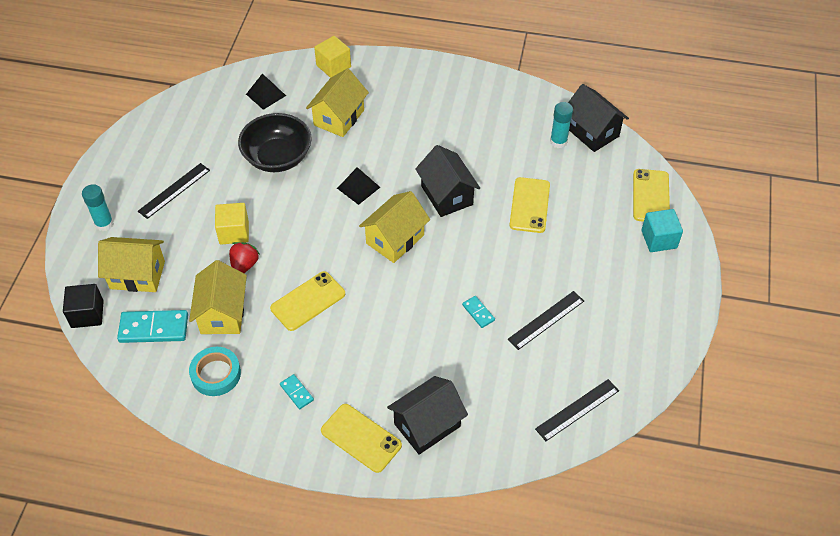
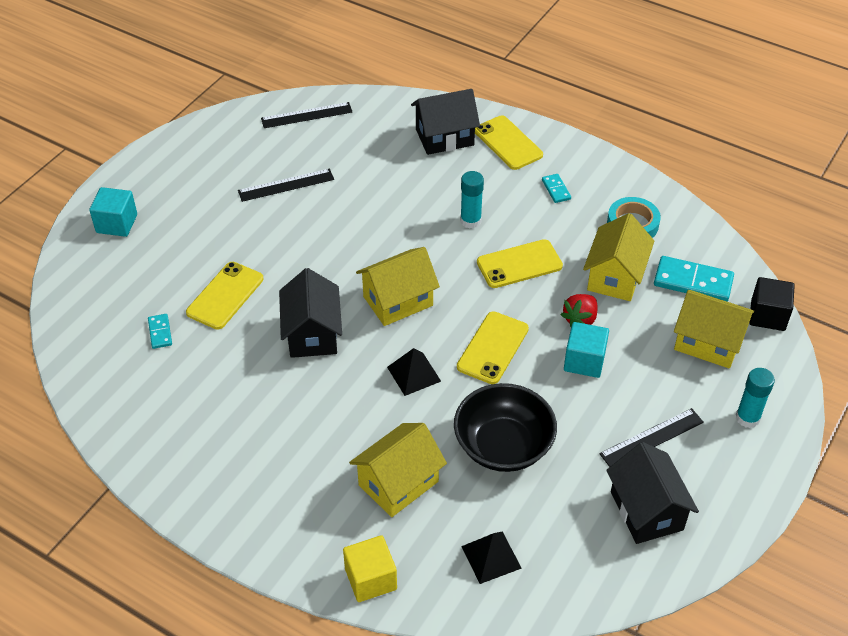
camera: 160 degrees left, 5 degrees down
yellow cube [215,203,249,244] -> turquoise cube [564,322,609,378]
turquoise domino [462,296,495,328] -> turquoise domino moved to [148,314,172,349]
turquoise glue stick [550,102,573,148] -> turquoise glue stick moved to [460,171,484,229]
black house [568,84,629,152] -> black house moved to [607,442,699,544]
yellow phone [633,169,670,222] -> yellow phone moved to [457,311,529,384]

